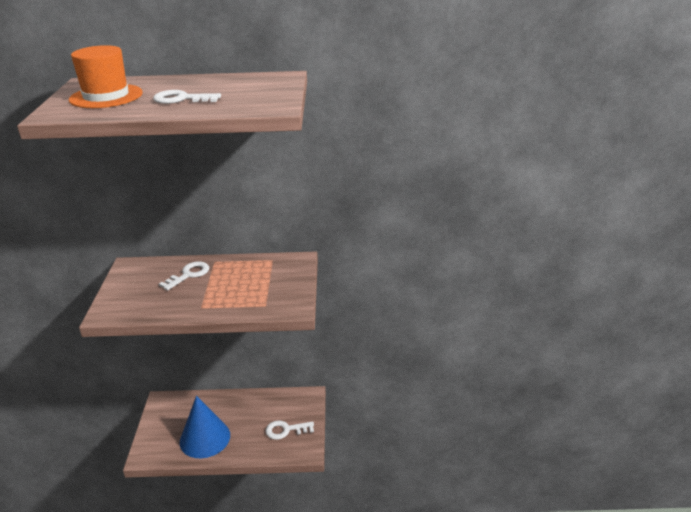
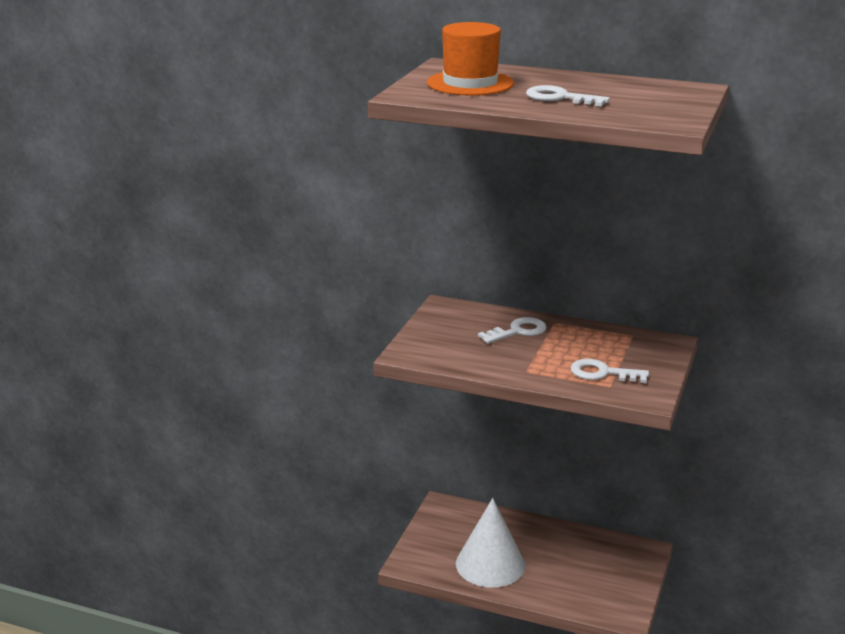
camera: 20 degrees right, 5 degrees down
blue cone [180,395,230,458] -> white cone [456,498,525,588]
white key [265,420,314,440] -> white key moved to [570,359,649,383]

